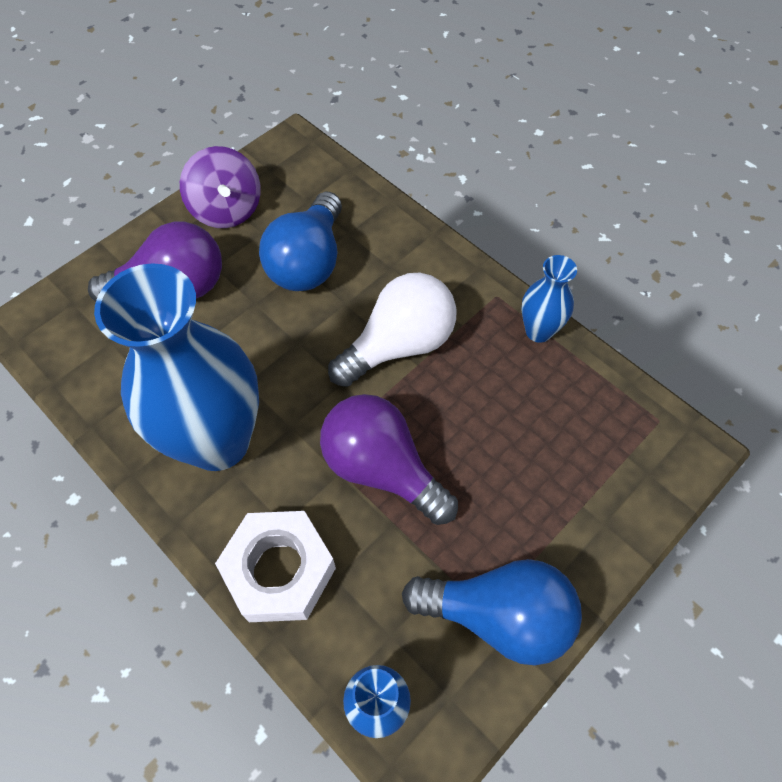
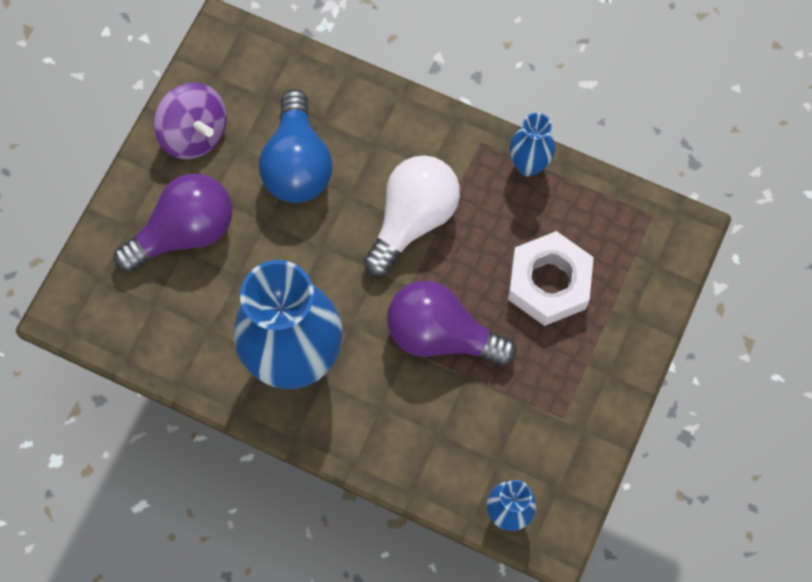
camera: 20 degrees left, 10 degrees up
white nut [215,511,336,622] -> white nut moved to [508,231,594,326]
blue light bulb [402,559,582,665] -> none

